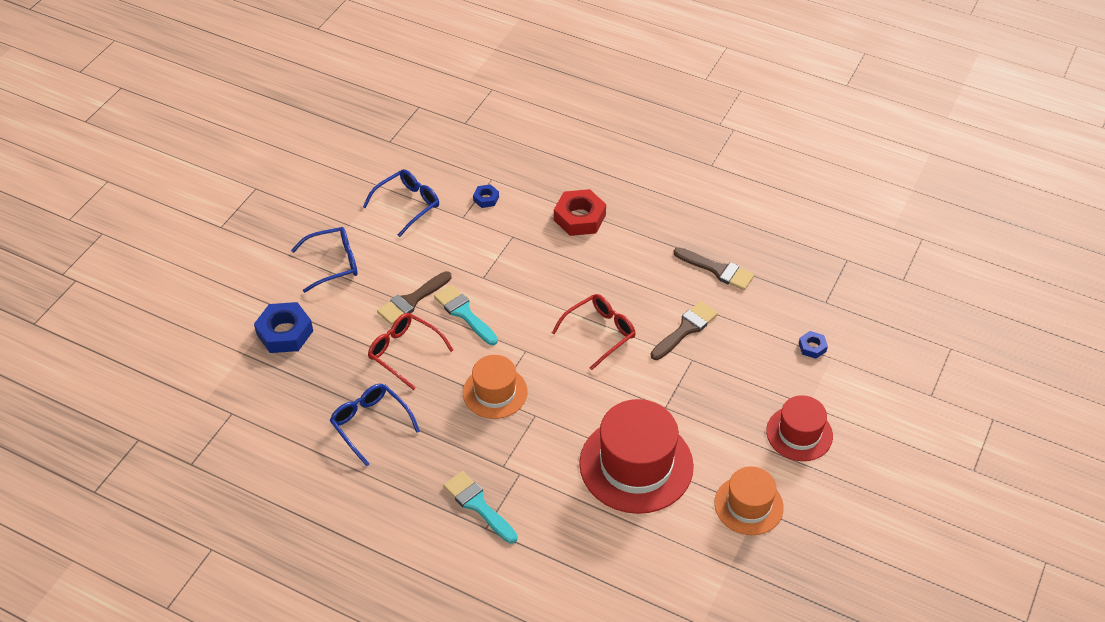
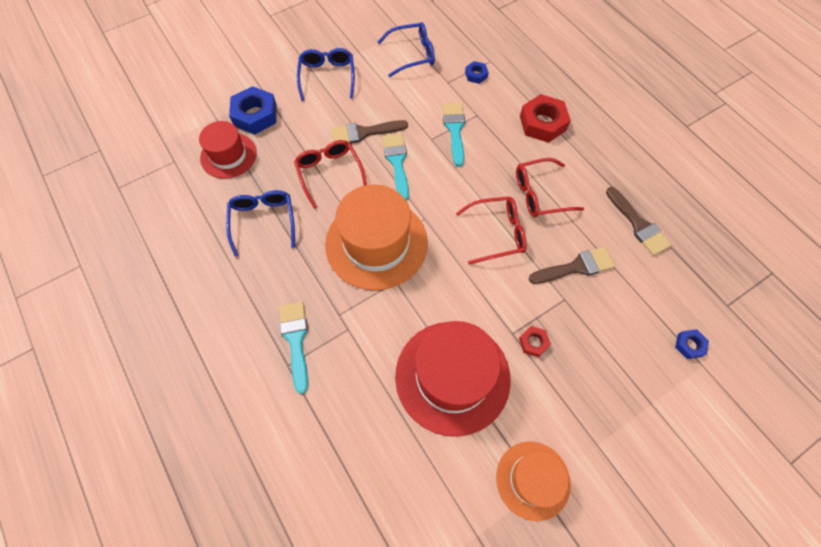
camera: 30 degrees right, 15 degrees up
blue glasses [291,227,358,293] -> blue glasses turned 105 degrees counterclockwise [297,48,355,101]
orange hat [463,355,528,419] -> orange hat [325,184,428,290], size x1.69
red hat [766,395,833,461] -> red hat moved to [199,121,257,179]
none -> turquoise brush [442,103,465,167]
none -> red glasses [516,158,584,217]
none -> red nut [519,326,551,357]

